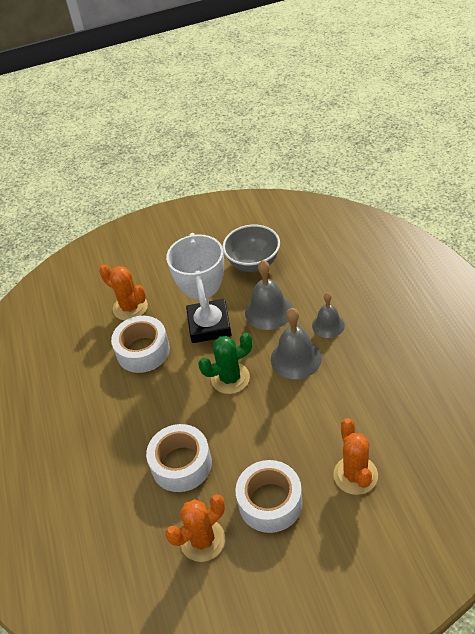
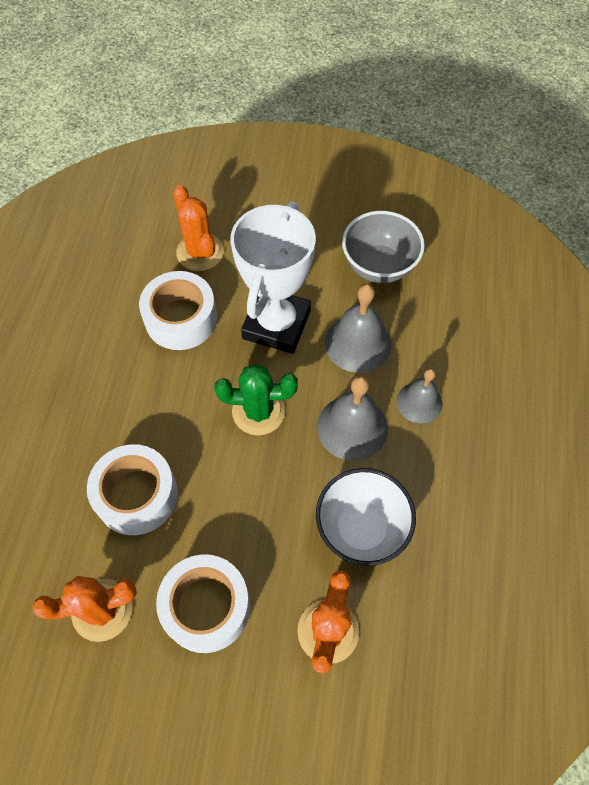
camera: 20 degrees right, 15 degrees up
none -> white bowl [316,468,416,566]

